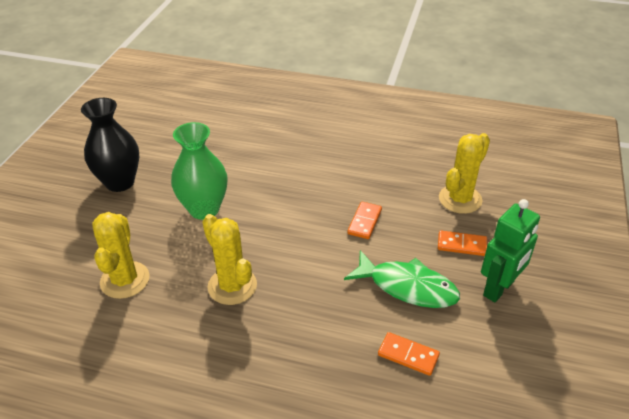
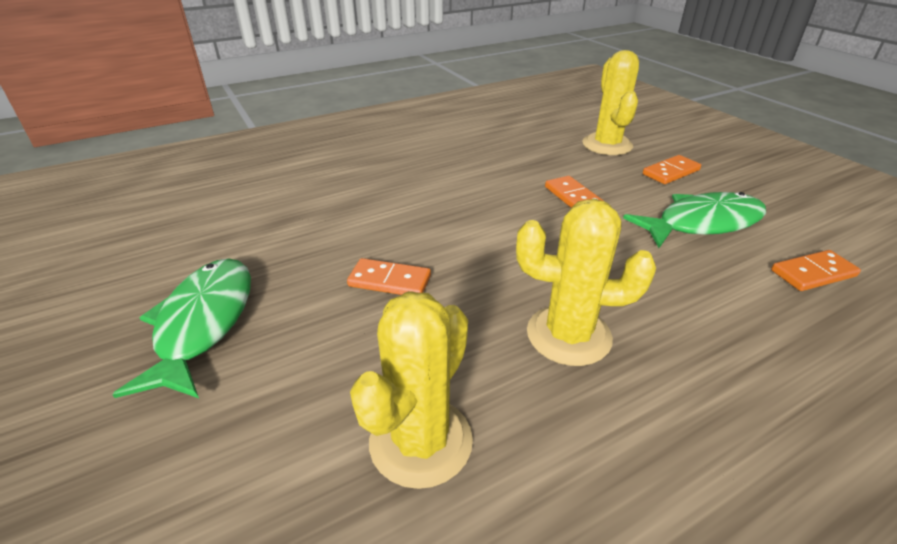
camera: 45 degrees left, 5 degrees down
black vase [81,98,139,192] -> green fish [112,258,251,398]
yellow cactus [92,212,150,299] -> yellow cactus turned 75 degrees clockwise [350,291,473,489]
green vase [171,122,228,220] -> orange domino [347,258,431,295]
green robot [481,199,540,302] -> none

